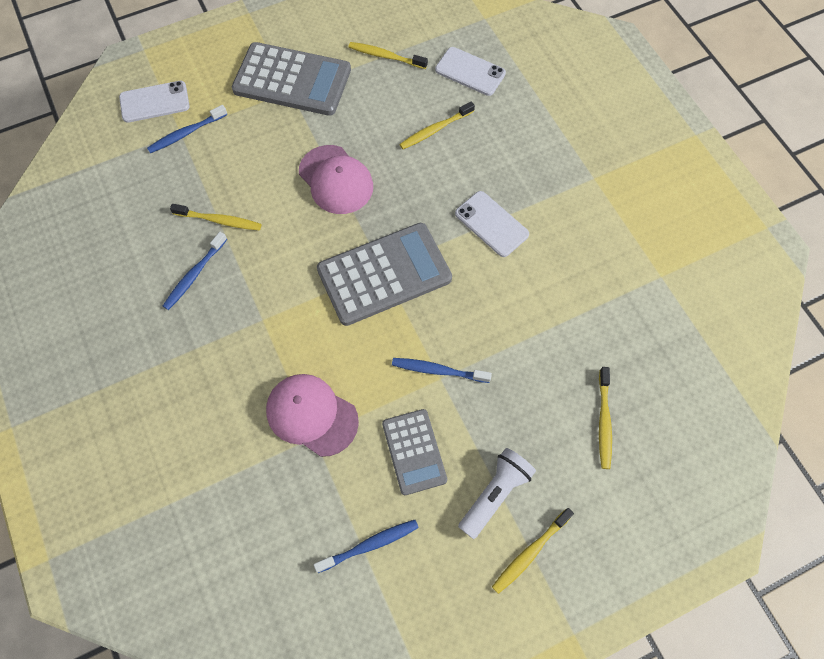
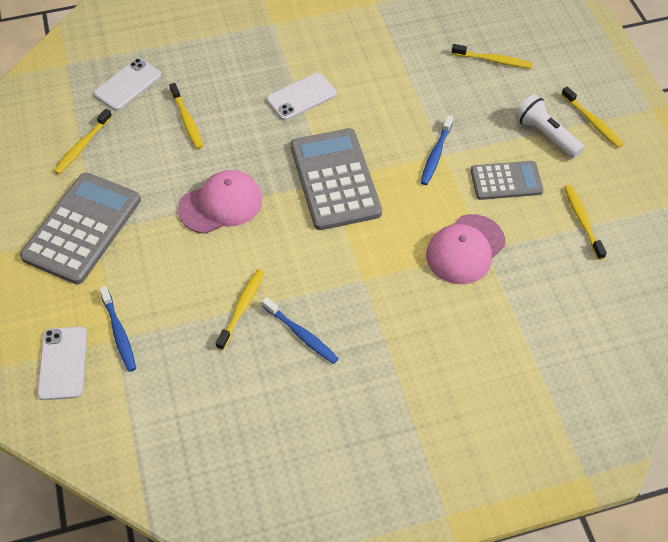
camera: 80 degrees left, 10 degrees down
blue toothbrush [314,520,419,573] -> yellow toothbrush [564,185,607,260]

